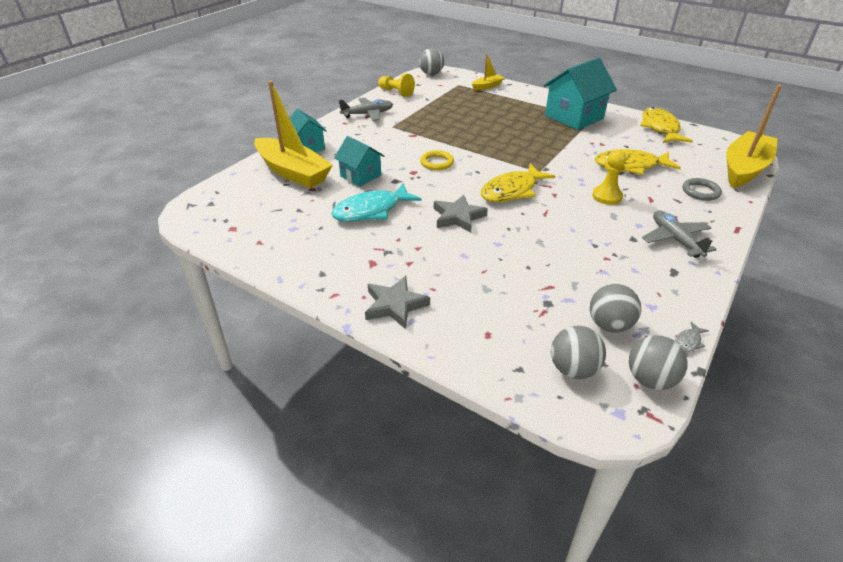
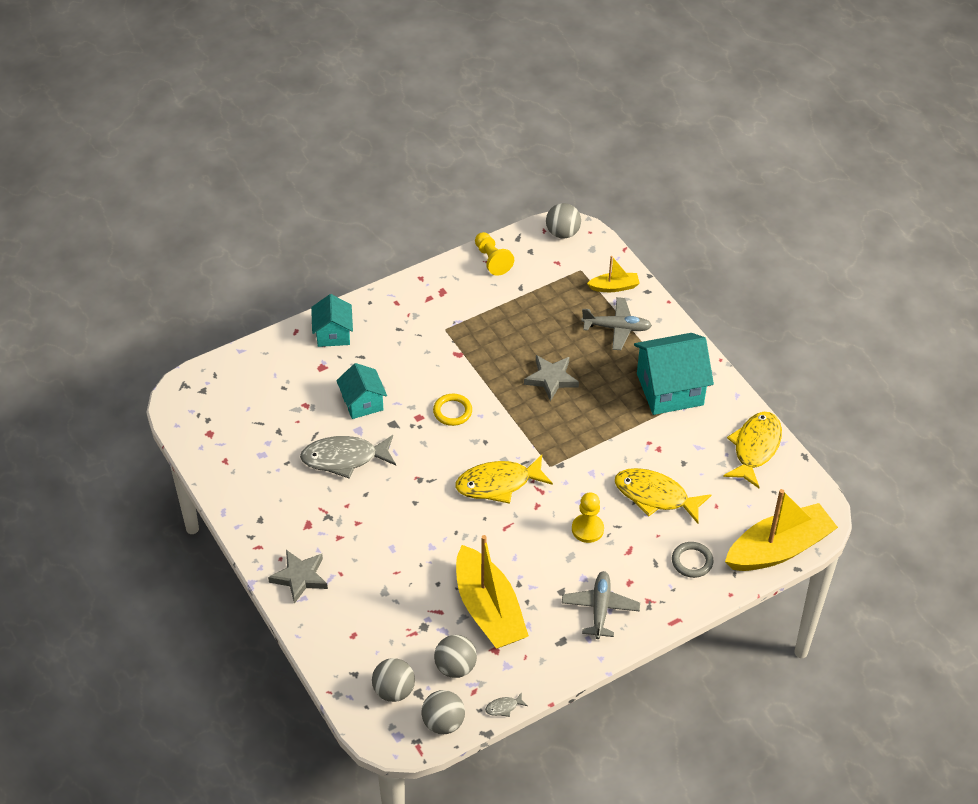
camera: 25 degrees right, 10 degrees up
yellow boat [254,81,333,188] -> yellow boat moved to [456,535,529,649]
turquoise fish [331,183,422,222] -> grey fish [300,435,396,479]
grey plane [339,98,393,121] -> grey plane moved to [581,297,652,350]
grey star [434,195,488,233] -> grey star moved to [524,355,579,401]

